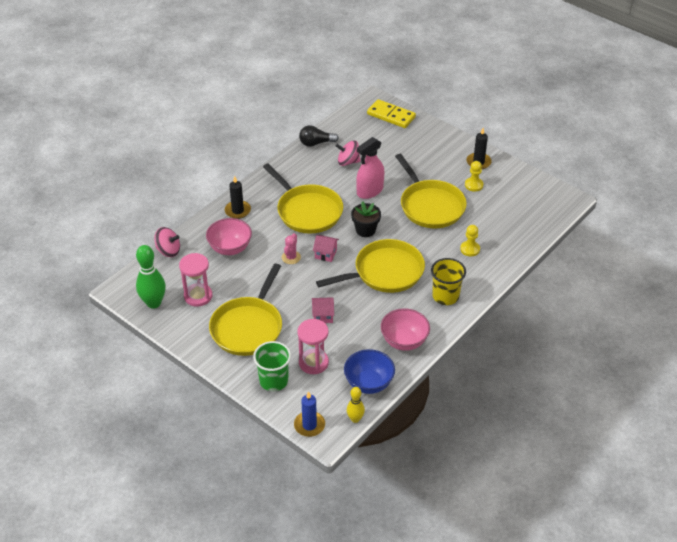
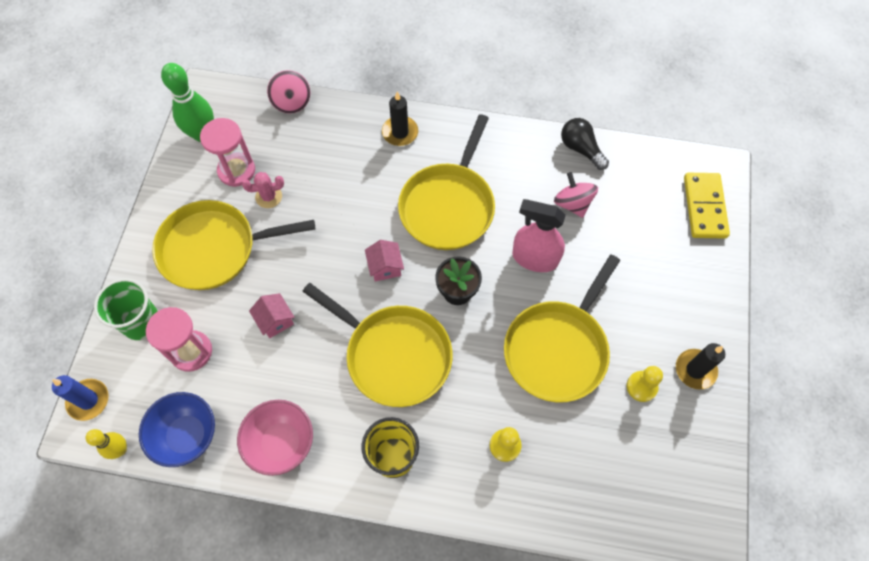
camera: 60 degrees right, 20 degrees up
pink bowl [206,218,252,255] -> none
pink cactus [282,233,301,264] -> pink cactus moved to [242,172,284,208]

